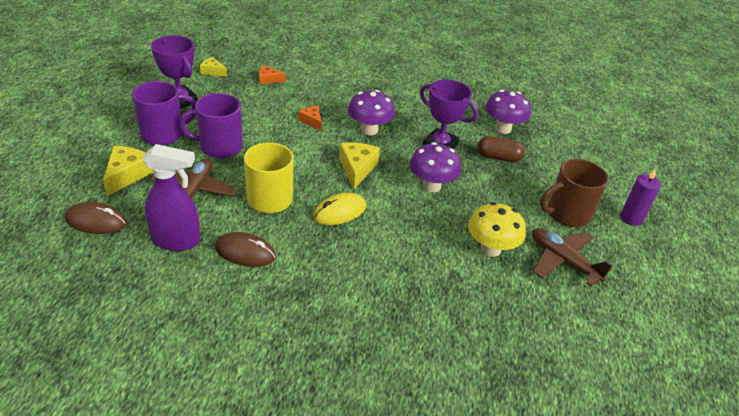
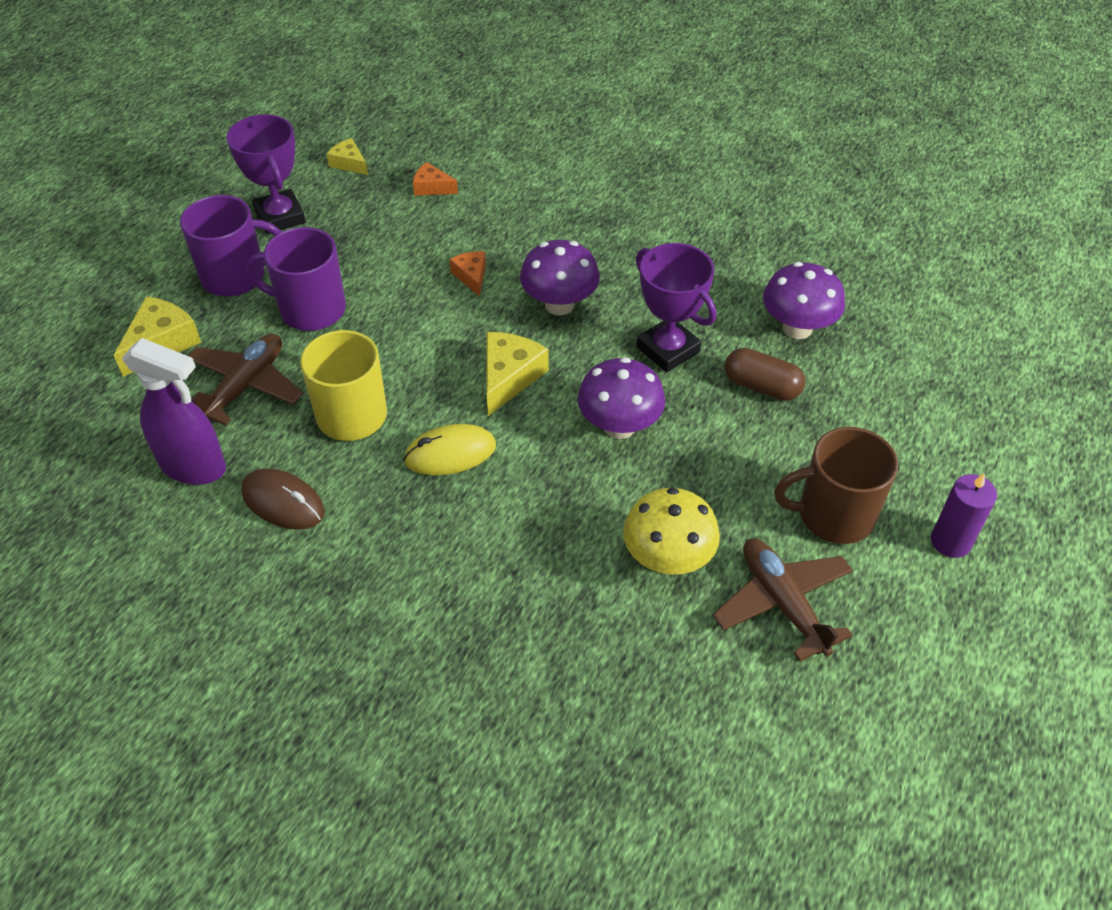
camera: 20 degrees right, 10 degrees up
brown mouse [65,202,127,234] -> none

